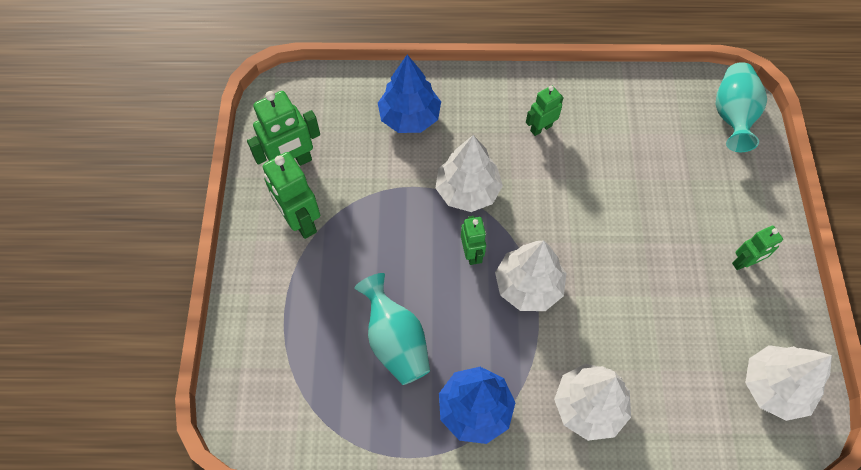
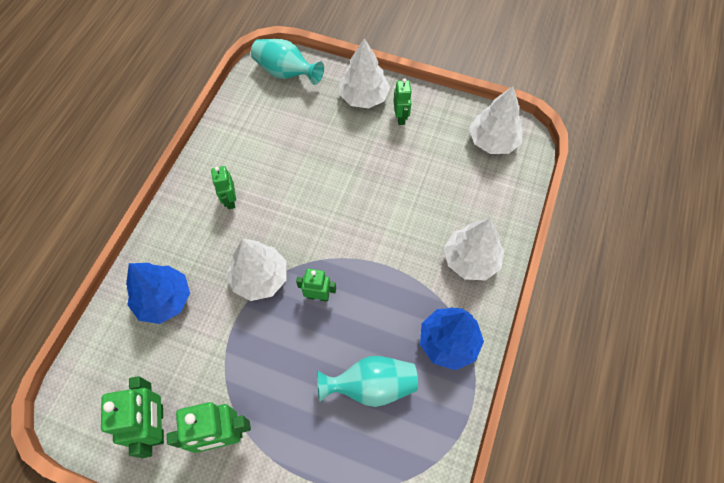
camera: 70 degrees left, 0 degrees up
white tree [495,240,566,311] -> white tree moved to [339,38,390,109]

